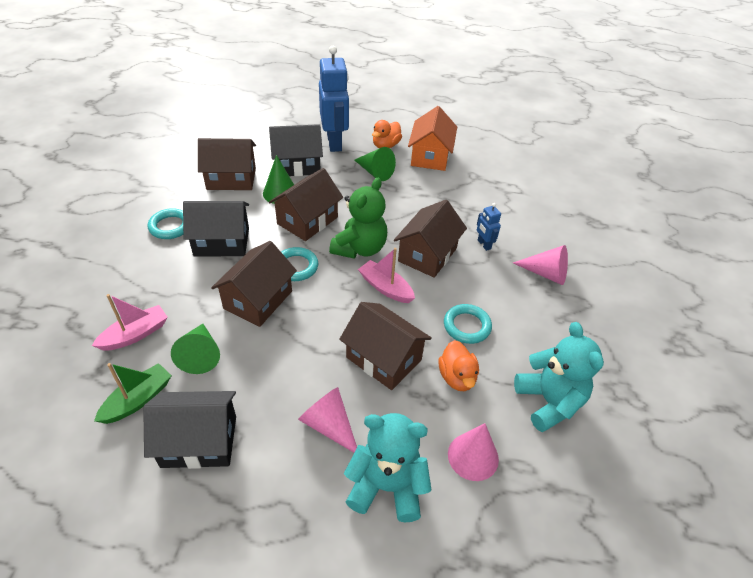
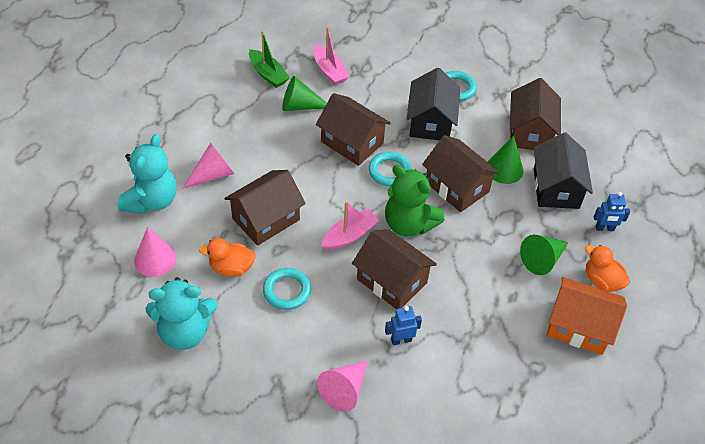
camera: 100 degrees right, 5 degrees up
black house [143,391,236,469] -> none
blue robot [319,46,349,152] -> blue robot [594,192,630,231], size x0.45

